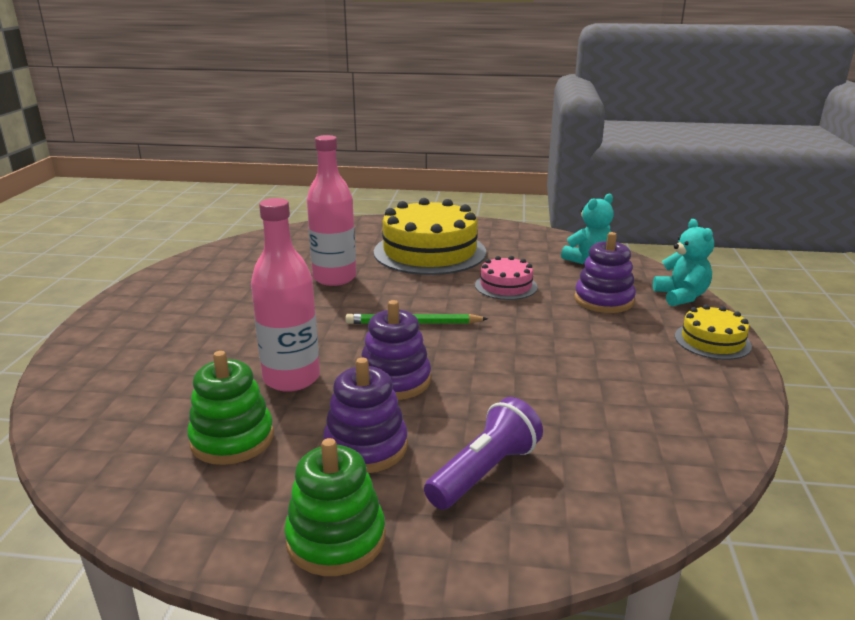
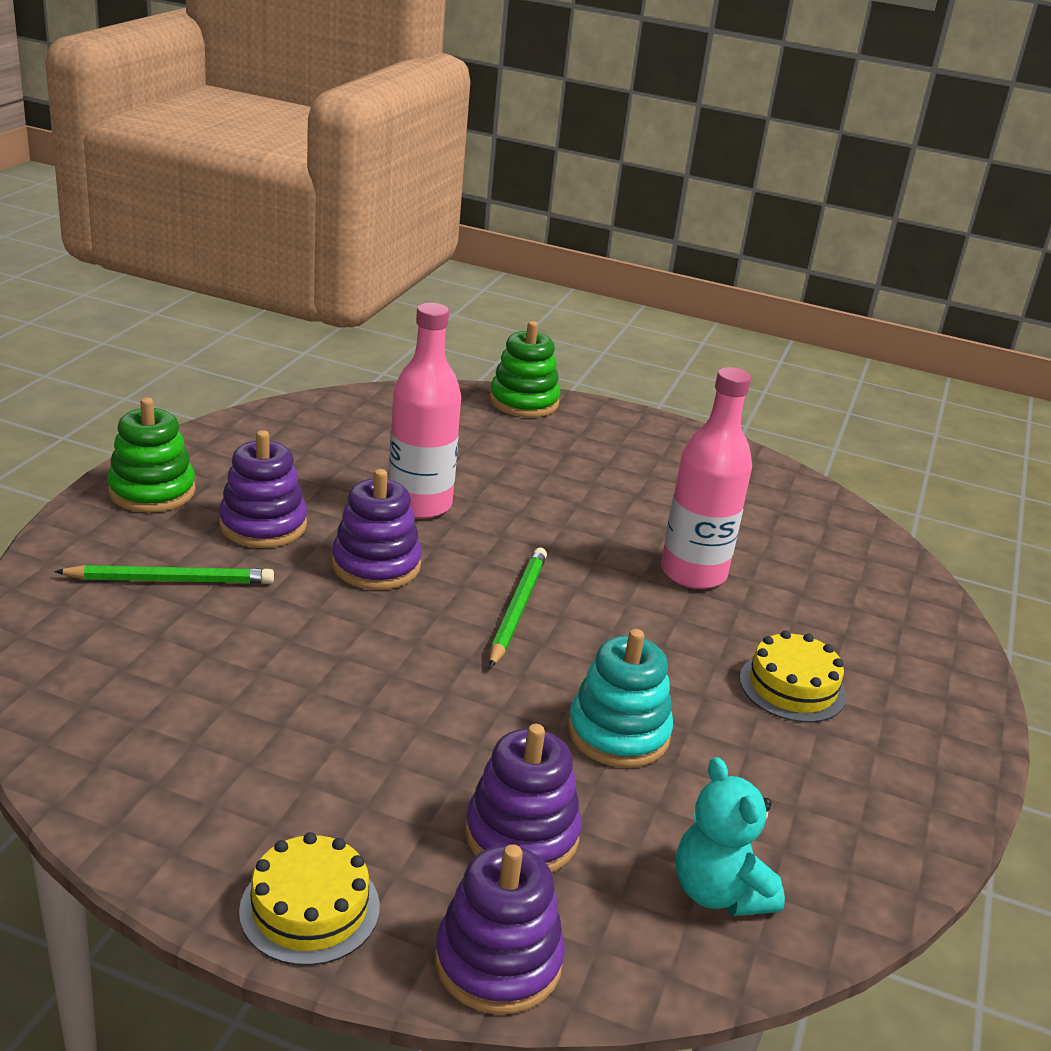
camera: 100 degrees right, 5 degrees up
green stacking toy [187,351,274,465] -> green stacking toy moved to [489,321,561,417]
yellow cake [374,198,486,275] -> yellow cake [740,630,847,723], size x0.50
purple flashlight [424,397,543,510] -> green pencil [54,565,274,584]
pink cake [475,256,538,300] -> turquoise stacking toy [568,629,673,768]
turquoise teddy bear [653,219,714,306] -> purple stacking toy [435,844,565,1014]

